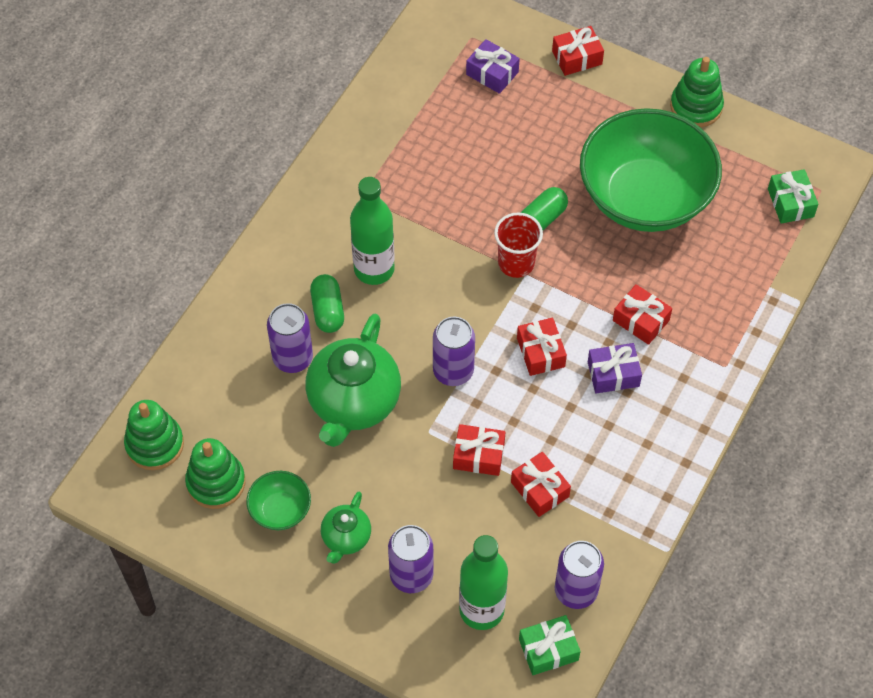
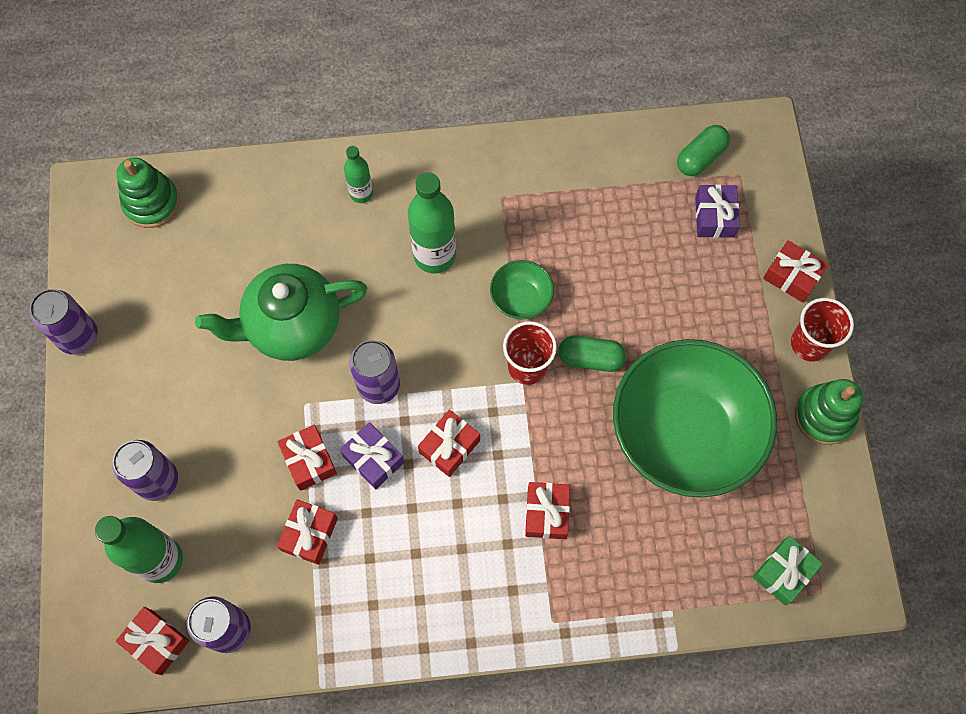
camera: 55 degrees right, 10 degrees up
green stacking toy [185,438,245,509] -> none
green bowl [246,471,311,530] -> green bowl moved to [490,260,554,319]
purple can [267,303,313,373] -> purple can moved to [30,289,98,355]
green capsule [310,274,344,333] -> green capsule moved to [677,125,730,176]
green teapot [321,492,371,564] -> none
green gift [519,615,581,675] -> red gift [116,607,190,675]
purple gift [588,343,642,393] -> purple gift moved to [340,422,404,489]
none -> green bottle [344,146,373,203]
none -> red cup [791,298,854,362]

